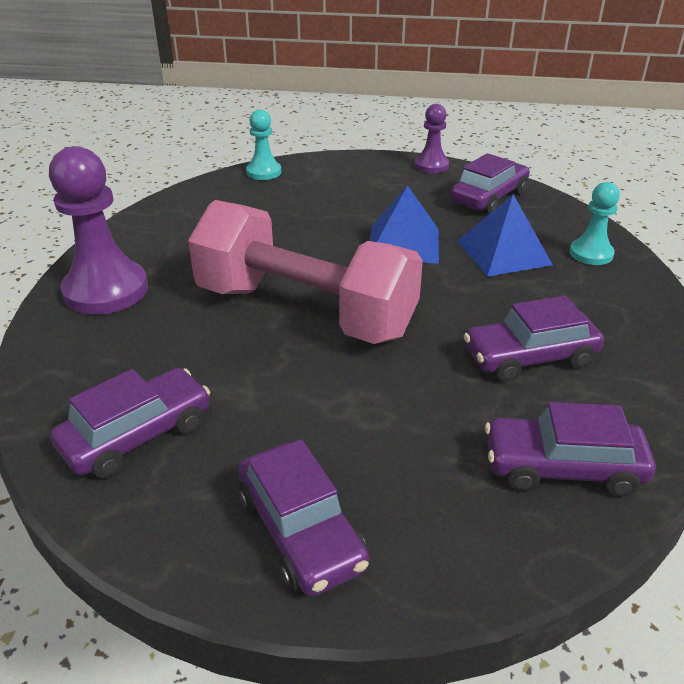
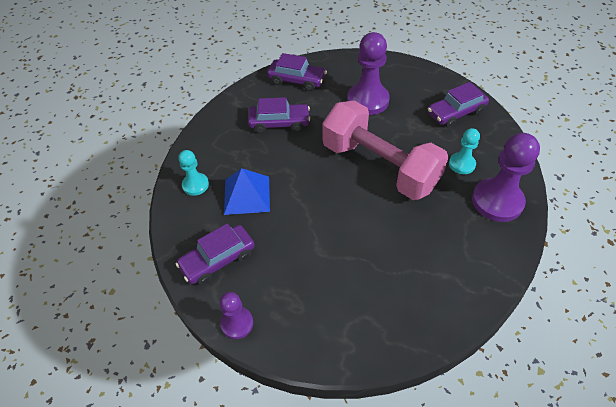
camera: 165 degrees left, 15 degrees up
purple car [238,439,369,596] -> none
turquoise pawn [246,109,281,180] -> turquoise pawn moved to [449,128,480,174]
blue pyramid [370,186,439,264] -> none
none -> purple pawn [347,32,390,115]

